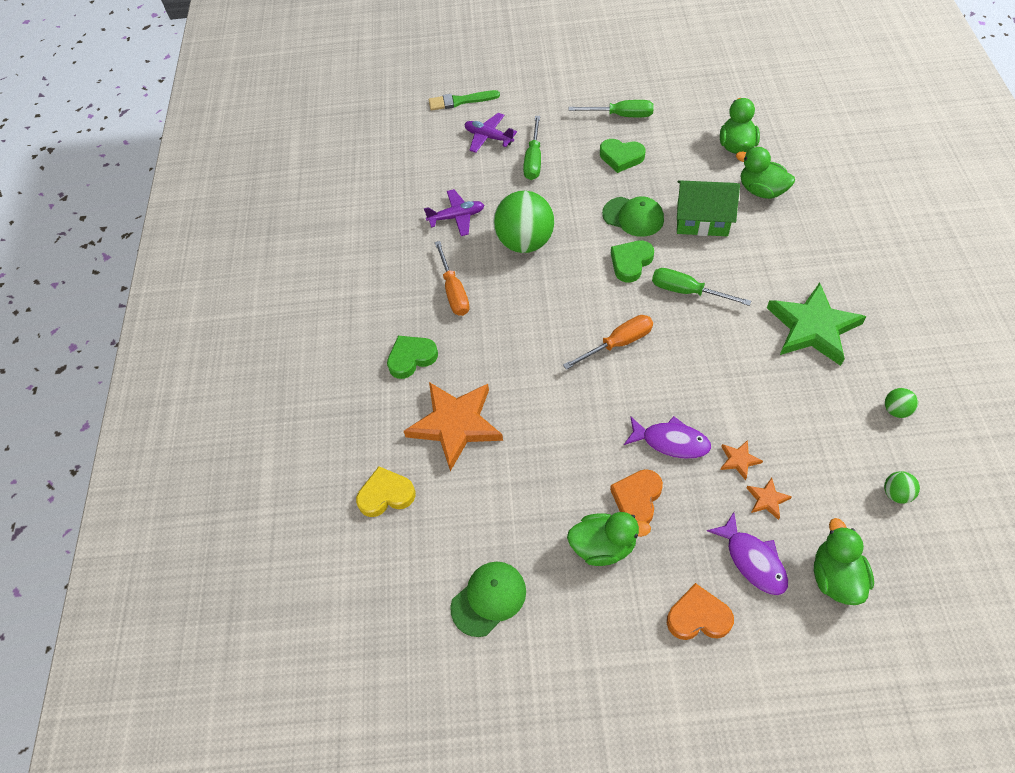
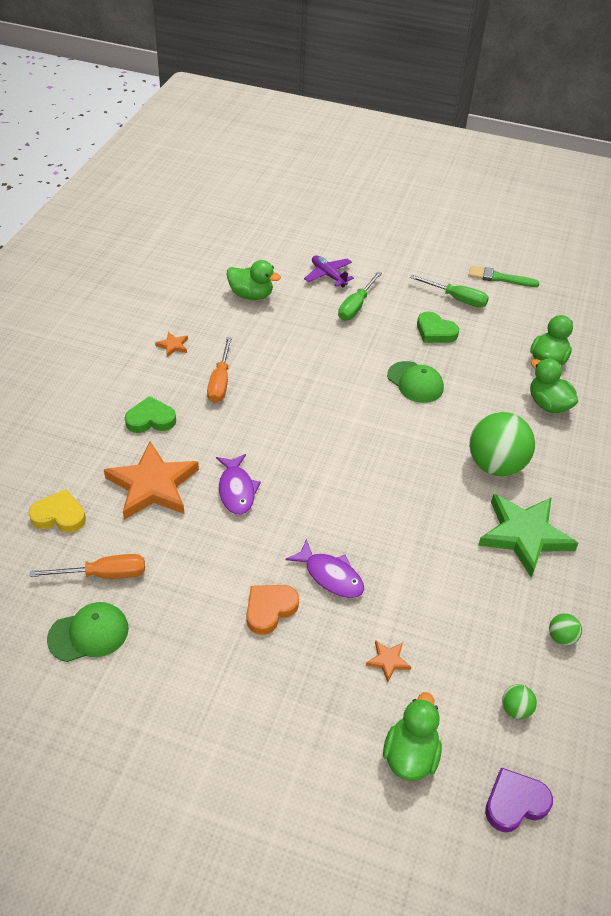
camera: 15 degrees right, 10 degrees down
purple plane [424,189,484,236] -> none
green brush [429,90,500,111] -> green brush moved to [469,266,540,287]
green ball [493,191,554,253] -> green ball moved to [469,412,535,476]
orange screwdriver [563,315,653,370] -> orange screwdriver moved to [30,554,145,579]
green duck [567,512,651,566] -> green duck moved to [226,260,281,300]
green heart [611,240,654,283] -> none
green screwdriver [652,268,751,306] -> none
orange heart [667,583,734,640] -> none
green house [677,180,740,236] -> none
purple fish [707,512,788,595] -> purple fish moved to [216,454,261,515]
orange star [720,440,763,480] -> orange star moved to [155,332,188,357]
none -> purple heart [485,767,553,832]

